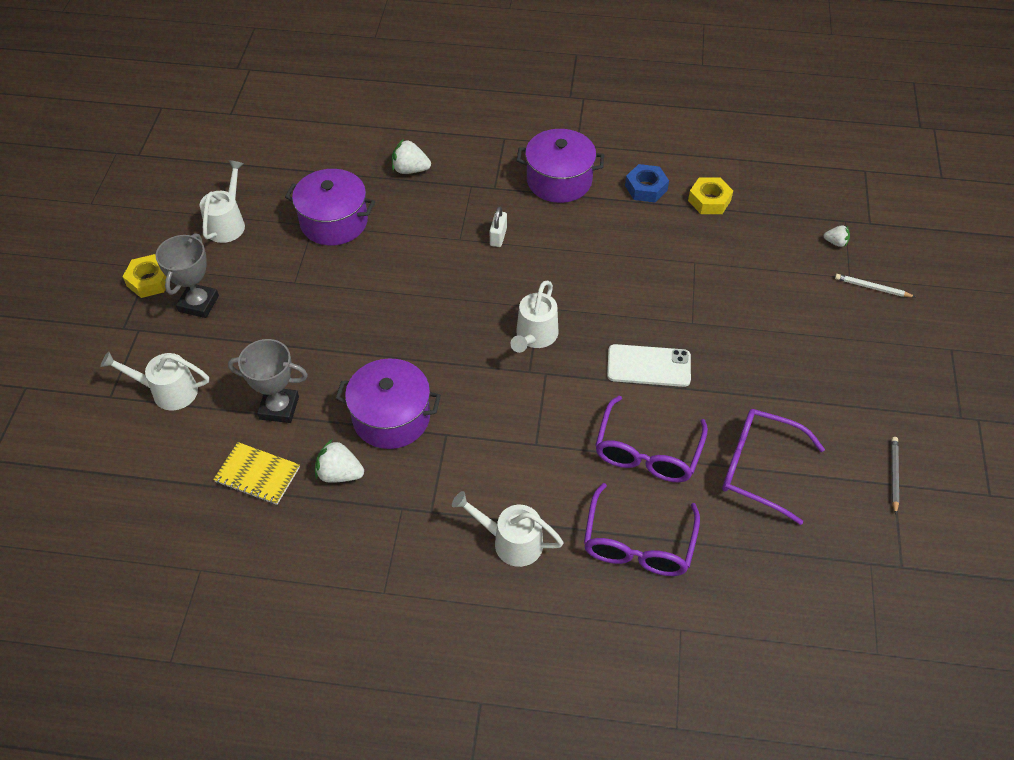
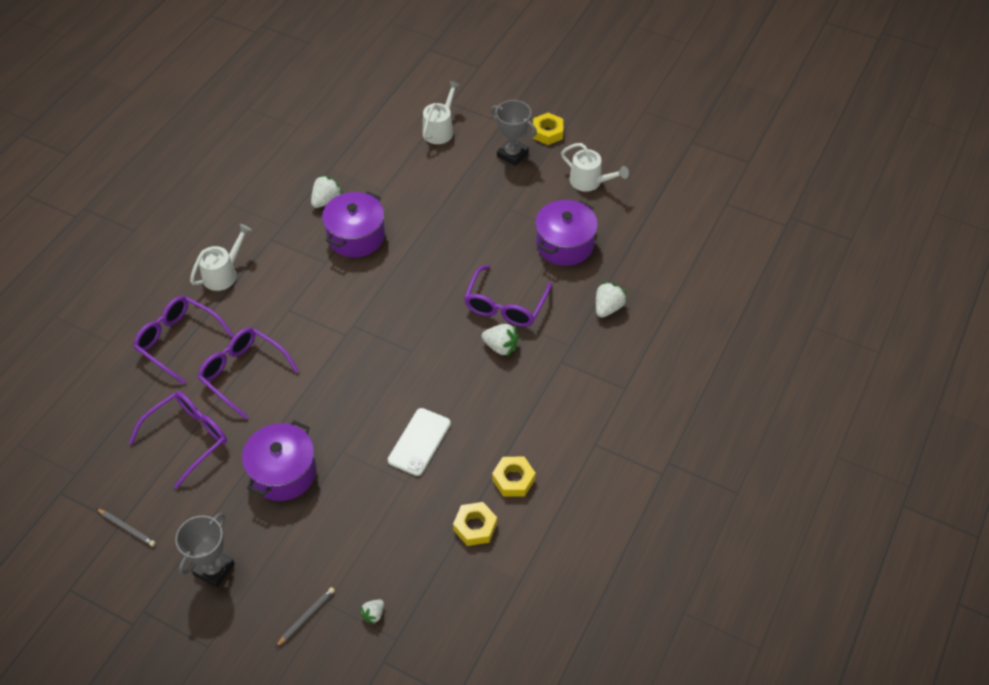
camera: 110 degrees right, 0 degrees up
yellow notebook [213,442,300,505] -> none
grey trophy [228,339,308,423] -> grey trophy moved to [175,513,235,588]
white padlock [490,206,507,247] -> white strawberry [482,324,519,356]
white watering can [511,281,558,353] -> none
purple pot [517,129,604,203] -> purple pot moved to [242,420,317,501]
white phone [607,344,691,387] -> white phone moved to [388,408,451,476]
blue nut [625,164,669,202] -> yellow nut [492,457,536,497]
white pencil [835,274,915,297] -> grey pencil [276,587,335,647]
none -> purple glasses [464,265,552,327]

